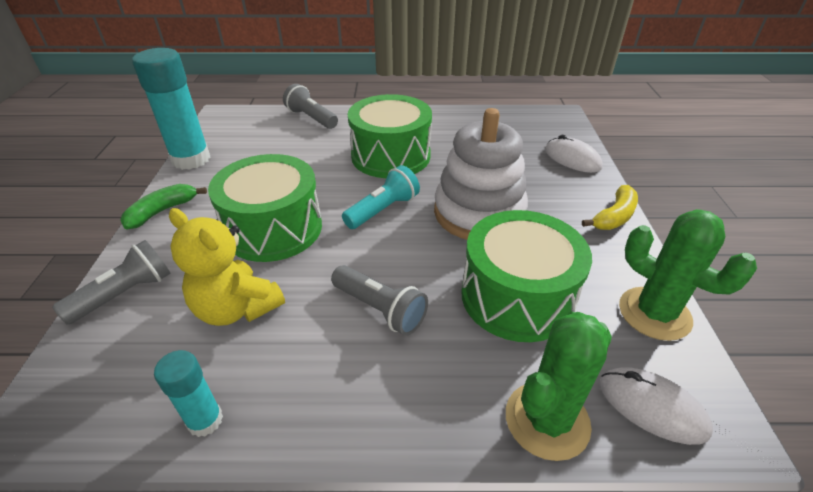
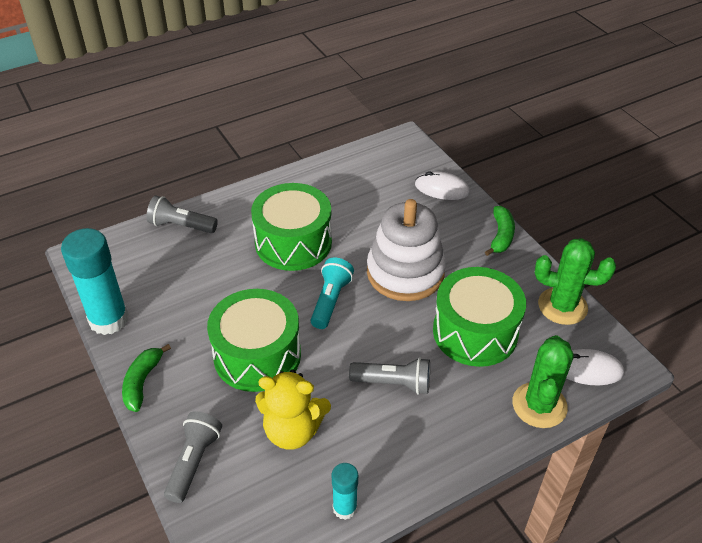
camera: 30 degrees left, 5 degrees up
yellow banana [582,185,638,230] -> green banana [485,206,515,256]

